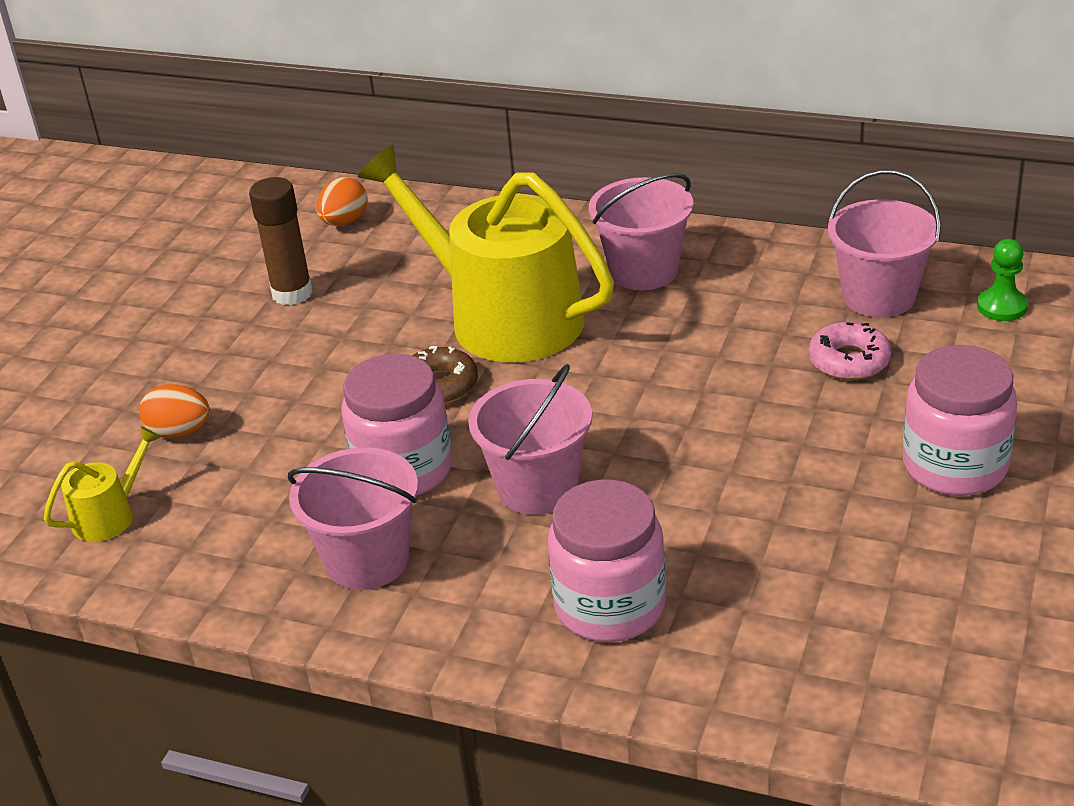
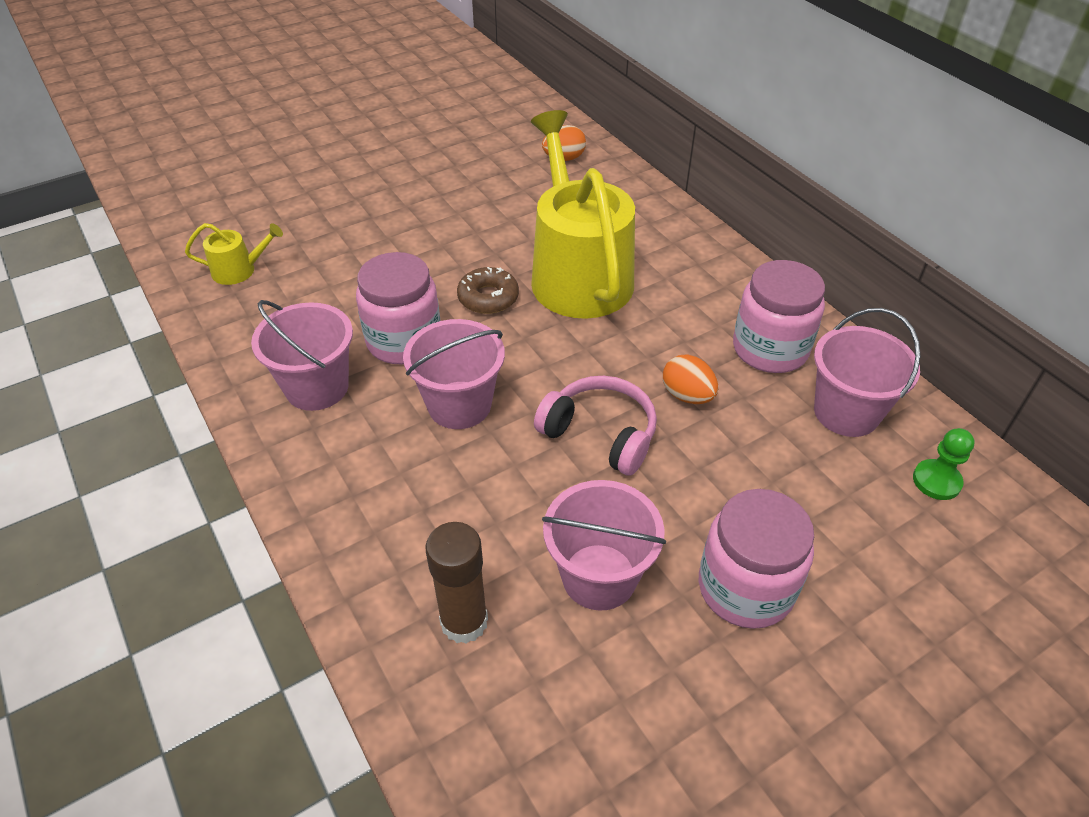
camera: 35 degrees right, 10 degrees up
orange egg [139,384,210,438] -> orange egg moved to [663,355,719,404]
brown glue stick [249,177,313,305] -> brown glue stick moved to [425,522,488,644]
pink jar [548,480,666,642] -> pink jar moved to [733,260,825,373]
pink bucket [589,173,694,290] -> pink bucket moved to [542,480,666,611]
pink donut [809,322,892,380] -> none
none -> pink headphones [534,376,657,476]

